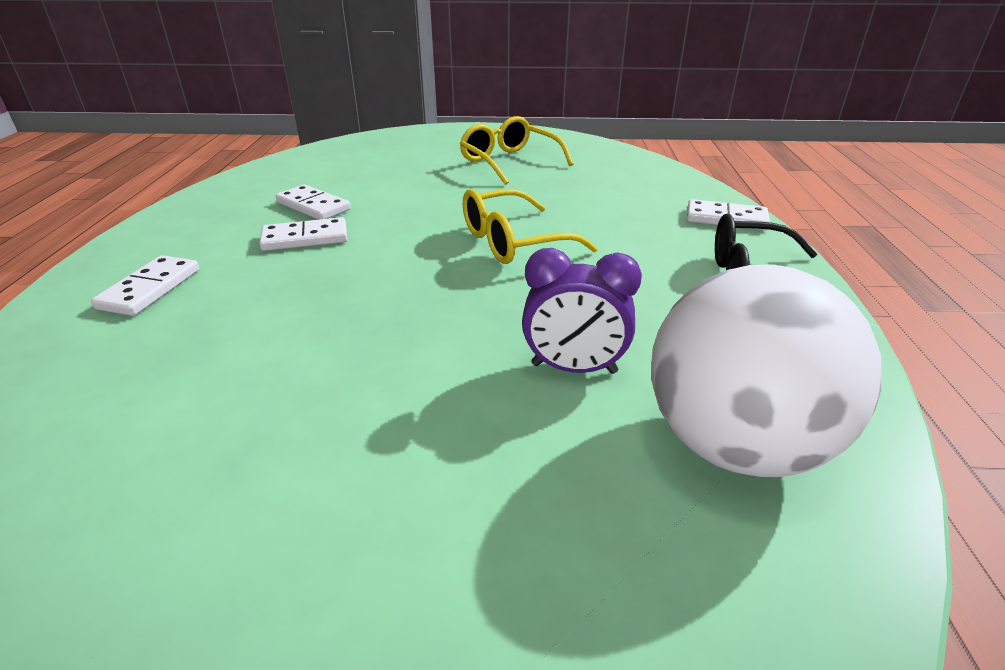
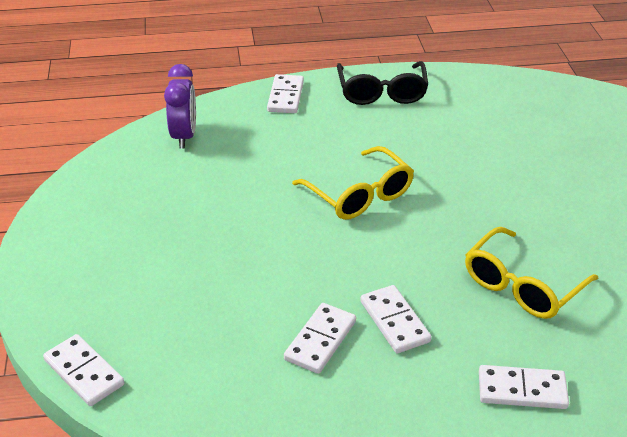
camera: 100 degrees left, 5 degrees up
yellow glasses [460,116,573,185] -> yellow glasses moved to [465,227,598,319]
purple clock [522,248,642,374] -> purple clock moved to [164,64,196,148]
white ball [651,264,881,477] -> none
none -> white domino [43,334,125,406]

